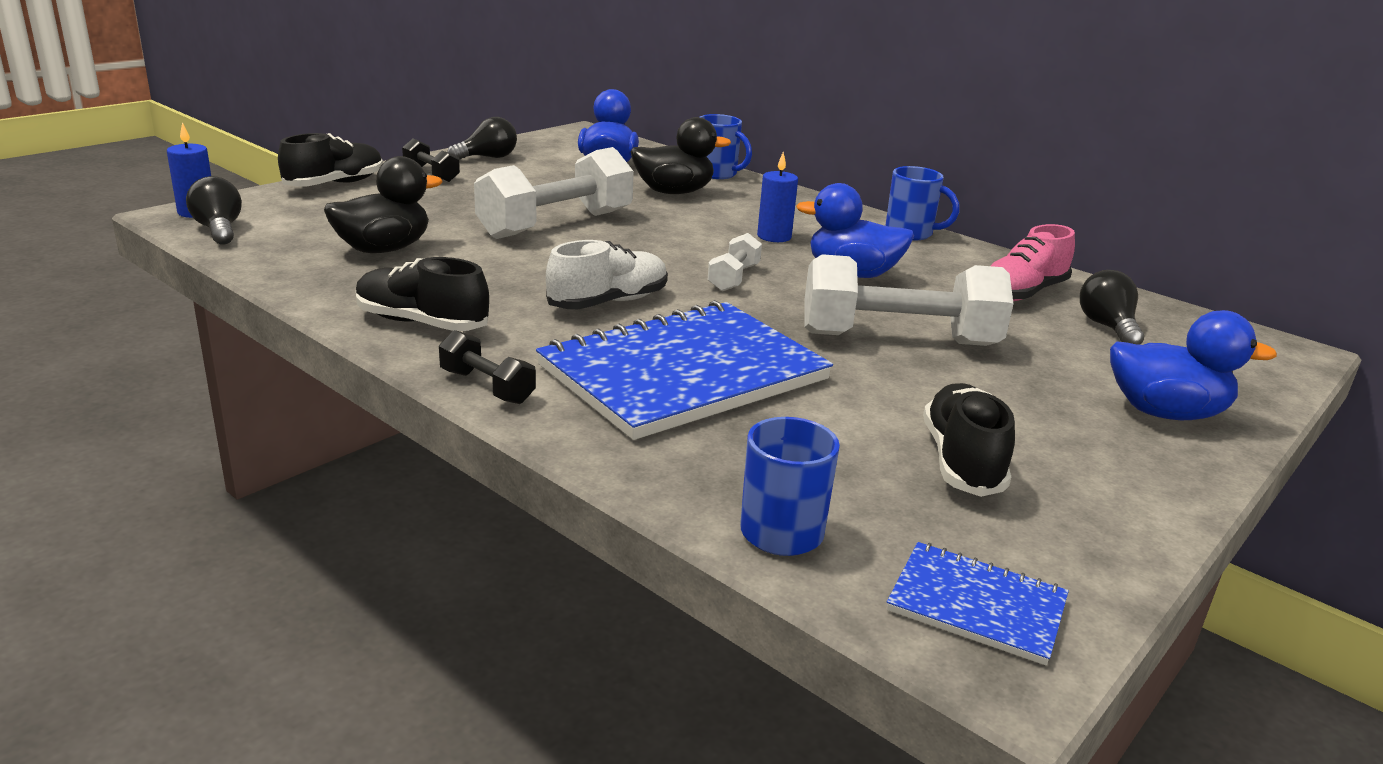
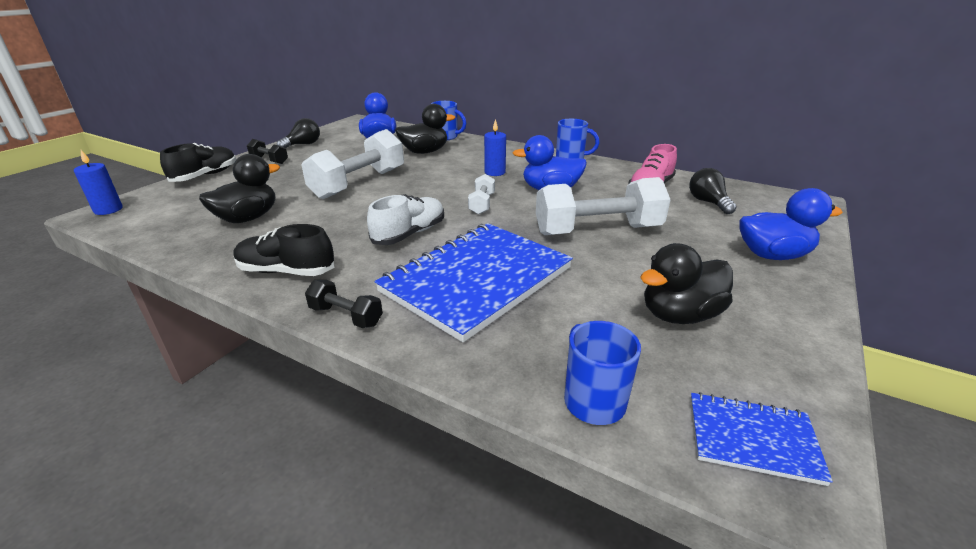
camera: 10 degrees left, 5 degrees up
black light bulb [186,176,242,245] -> none
black shoe [923,383,1015,497] -> black duck [640,243,733,324]

